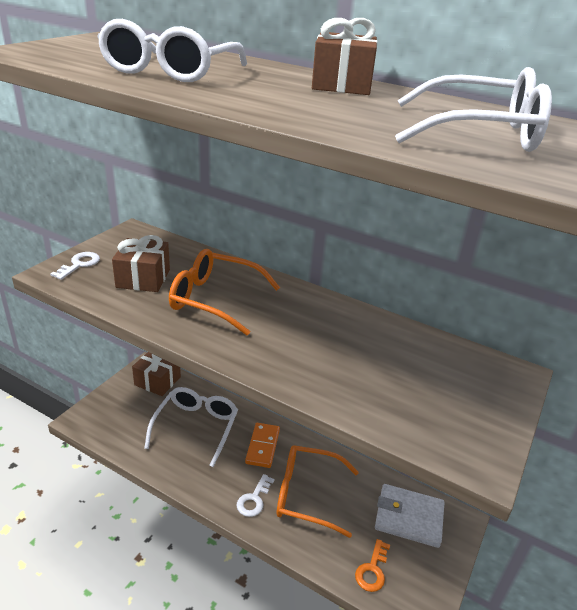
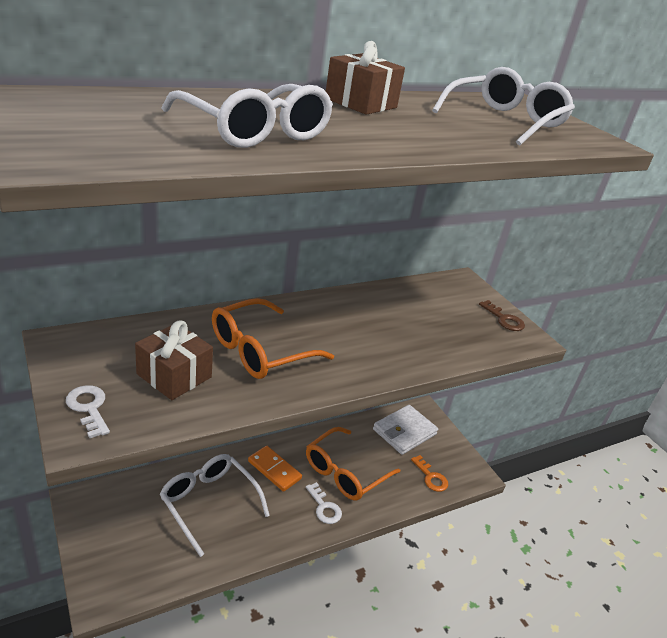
camera: 60 degrees left, 0 degrees up
brown gift [132,352,181,396] -> none
none -> brown key [479,300,525,331]

